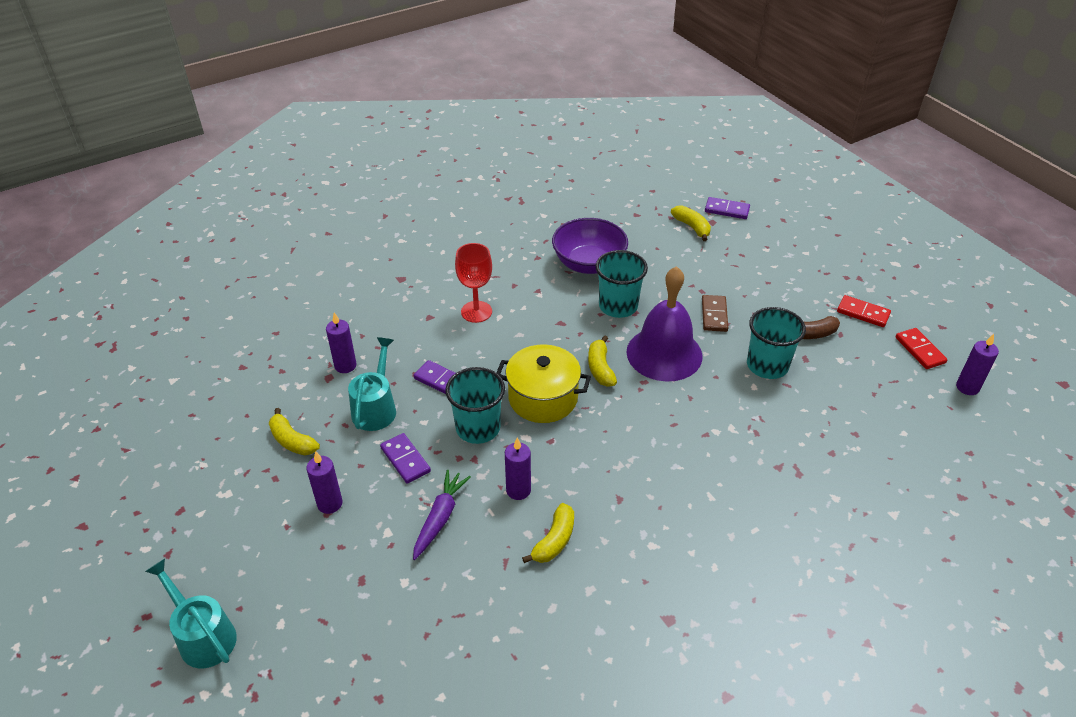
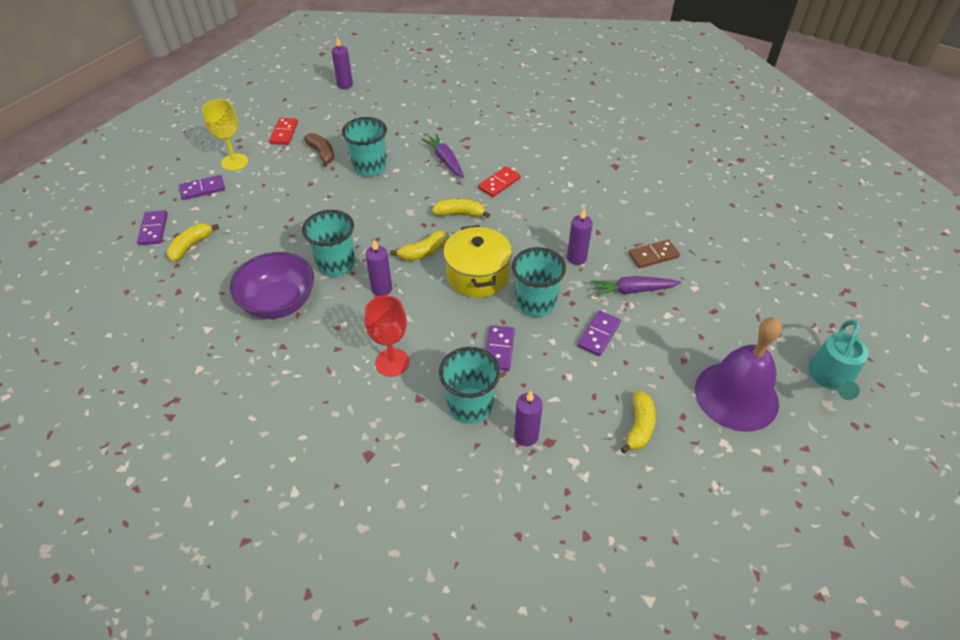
camera: 115 degrees left, 5 degrees up
purple candle [306,451,343,514] -> purple candle moved to [365,239,392,296]
turquoise watering can [348,337,396,431] -> none
yellow banana [522,503,574,563] -> yellow banana moved to [432,199,490,218]
purple bell [626,266,703,382] -> purple bell moved to [695,317,782,432]
brown domino [702,295,728,332] -> brown domino moved to [629,240,680,268]
red domino [895,328,947,369] -> red domino moved to [478,166,521,197]
none -> purple domino [179,175,225,200]
none -> yellow goblet [202,99,248,171]
none -> purple carrot [421,134,464,178]
none -> turquoise cup [439,347,500,424]

